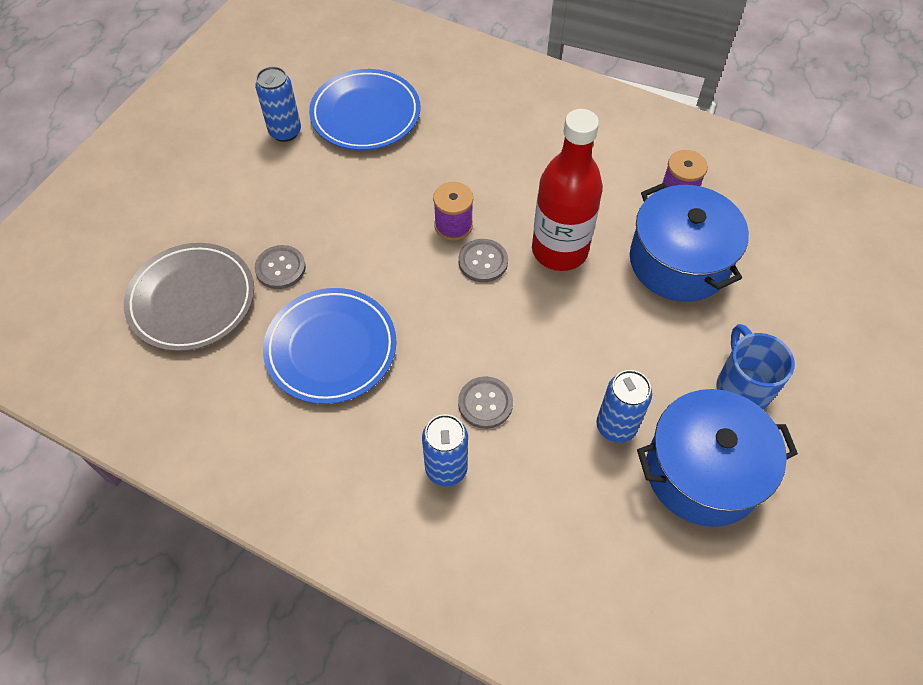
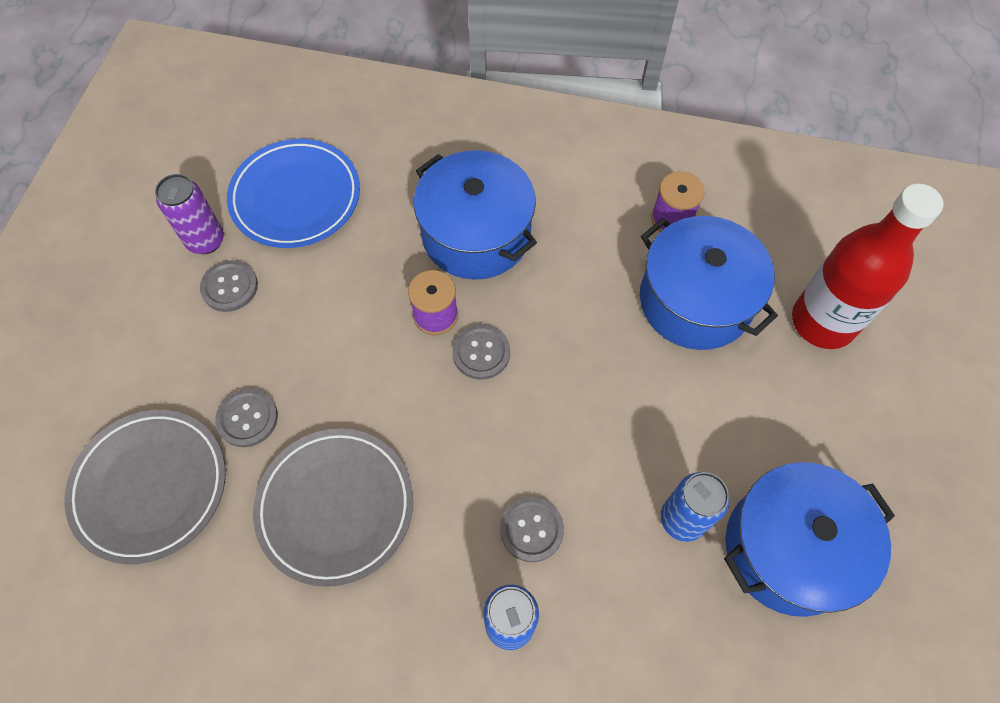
camera: 15 degrees left, 5 degrees up
blue can [255,66,301,142] -> purple can [155,174,224,254]
blue plate [263,288,396,404] -> grey plate [253,428,413,587]
red bottle [532,109,603,271] -> red bottle moved to [792,184,943,349]
blue mug [717,324,795,410] -> none
none -> grey button [200,260,258,312]
none -> blue pot [414,150,537,280]

